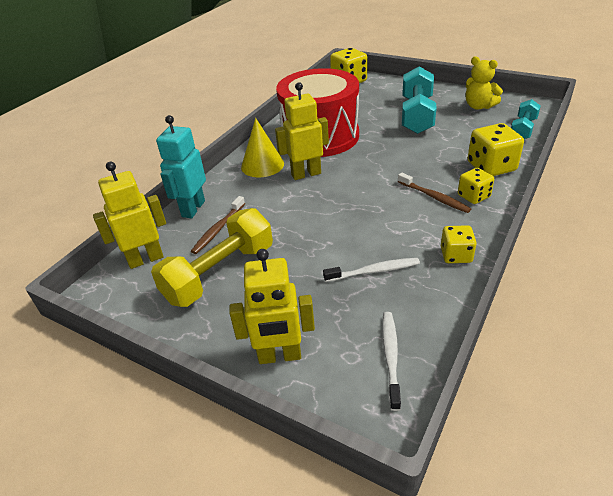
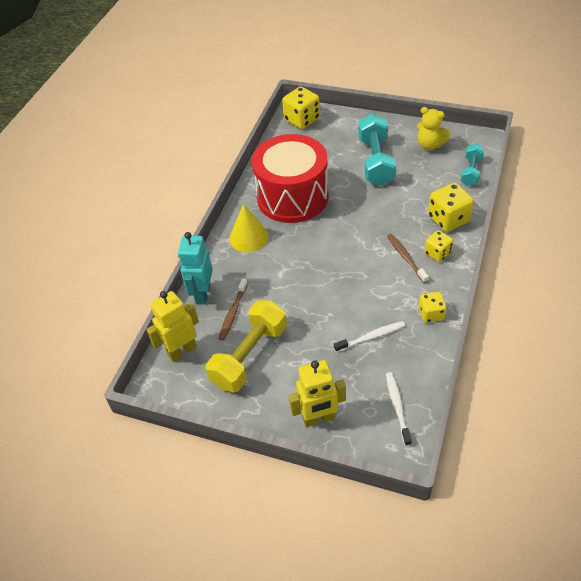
camera: 10 degrees left, 10 degrees up
yellow robot [275,82,329,180] -> none
brown toothbrush [398,173,471,213] -> brown toothbrush turned 150 degrees counterclockwise [387,234,429,283]

